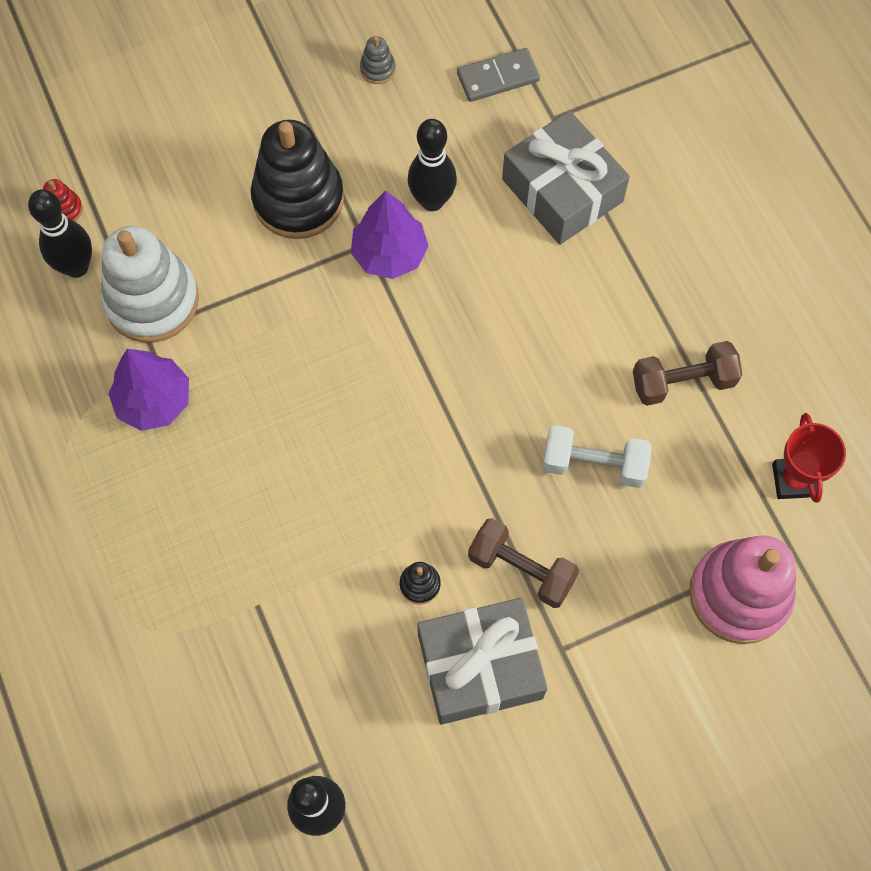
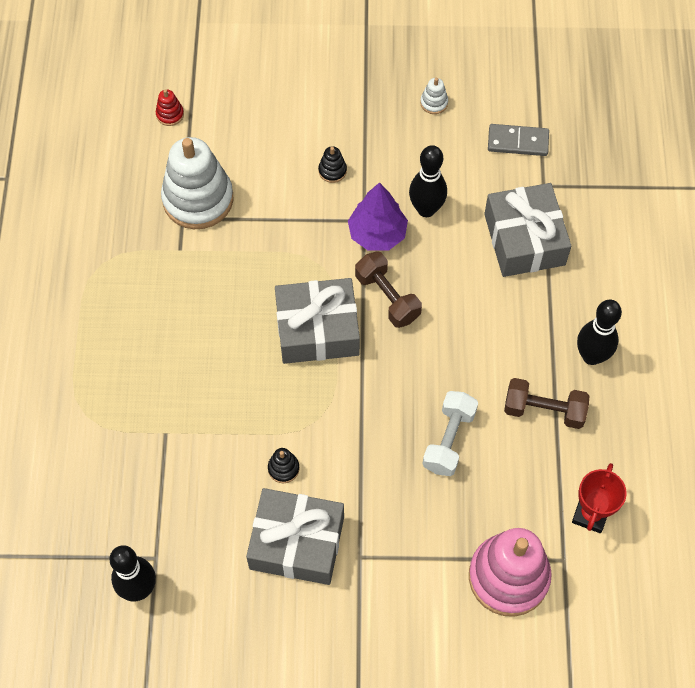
camera: 25 degrees right, 5 degrees down
black bowling pin [28,189,92,278] -> black bowling pin moved to [577,300,622,365]
purple tree [108,349,189,431] -> none
black stacking toy [251,120,344,239] -> black stacking toy [318,146,347,183], size x0.40
grey stacking toy [360,36,396,84] -> white stacking toy [420,78,448,114]
brown dumbbell [468,518,579,608] -> brown dumbbell moved to [355,251,422,328]
white dumbbell [543,425,651,488] -> white dumbbell turned 75 degrees clockwise [423,391,478,476]
none -> grey gift [275,278,360,364]

